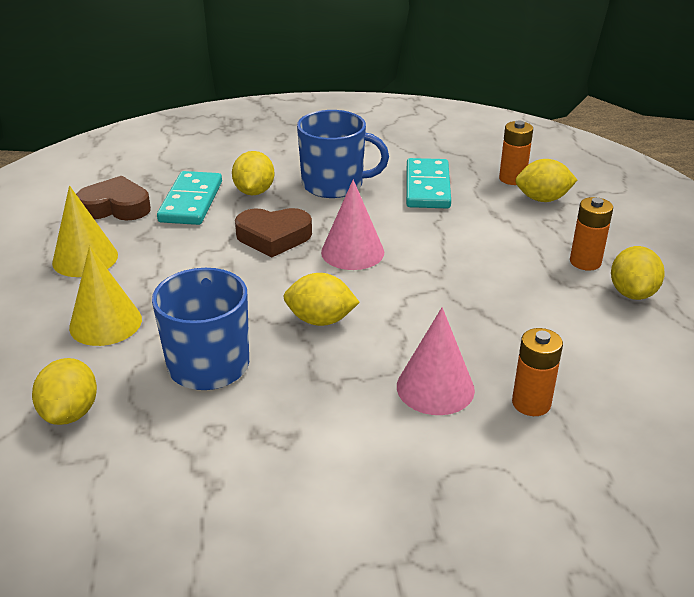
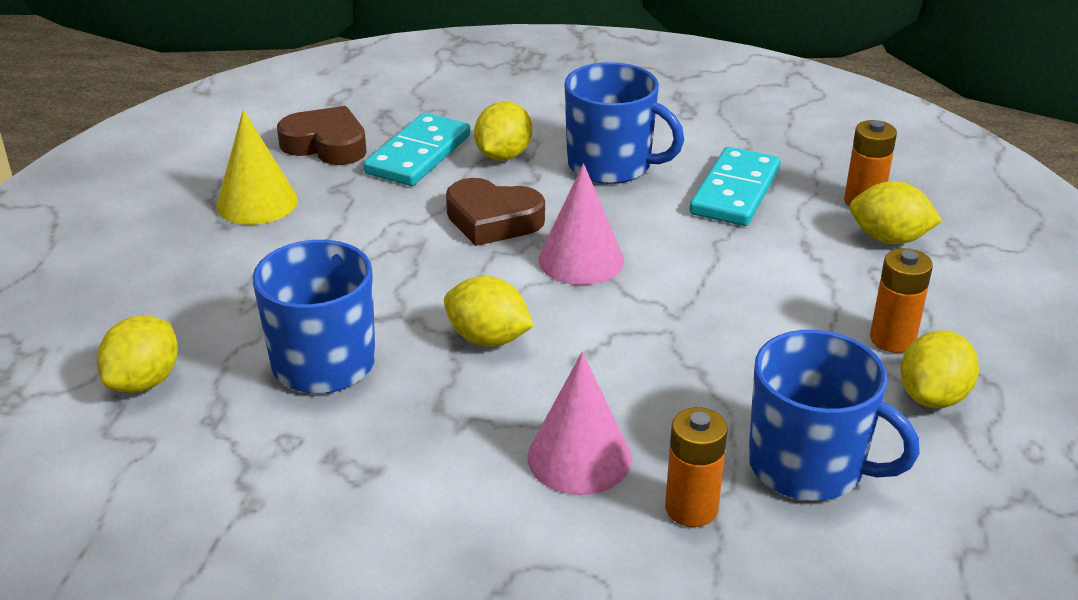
camera: 20 degrees right, 0 degrees up
yellow cone [69,246,142,346] -> none
none -> blue mug [748,330,920,501]

